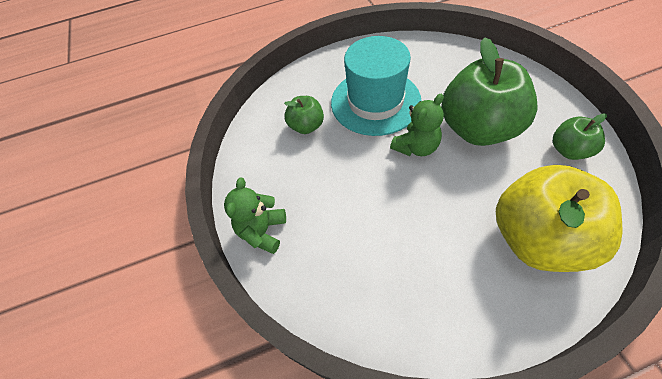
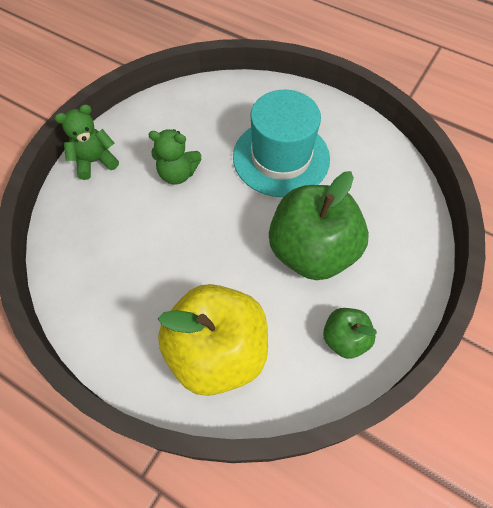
camera: 45 degrees right, 5 degrees up
green apple [284,96,324,134] -> none
green teddy bear [390,94,444,156] -> green teddy bear moved to [149,129,201,184]

